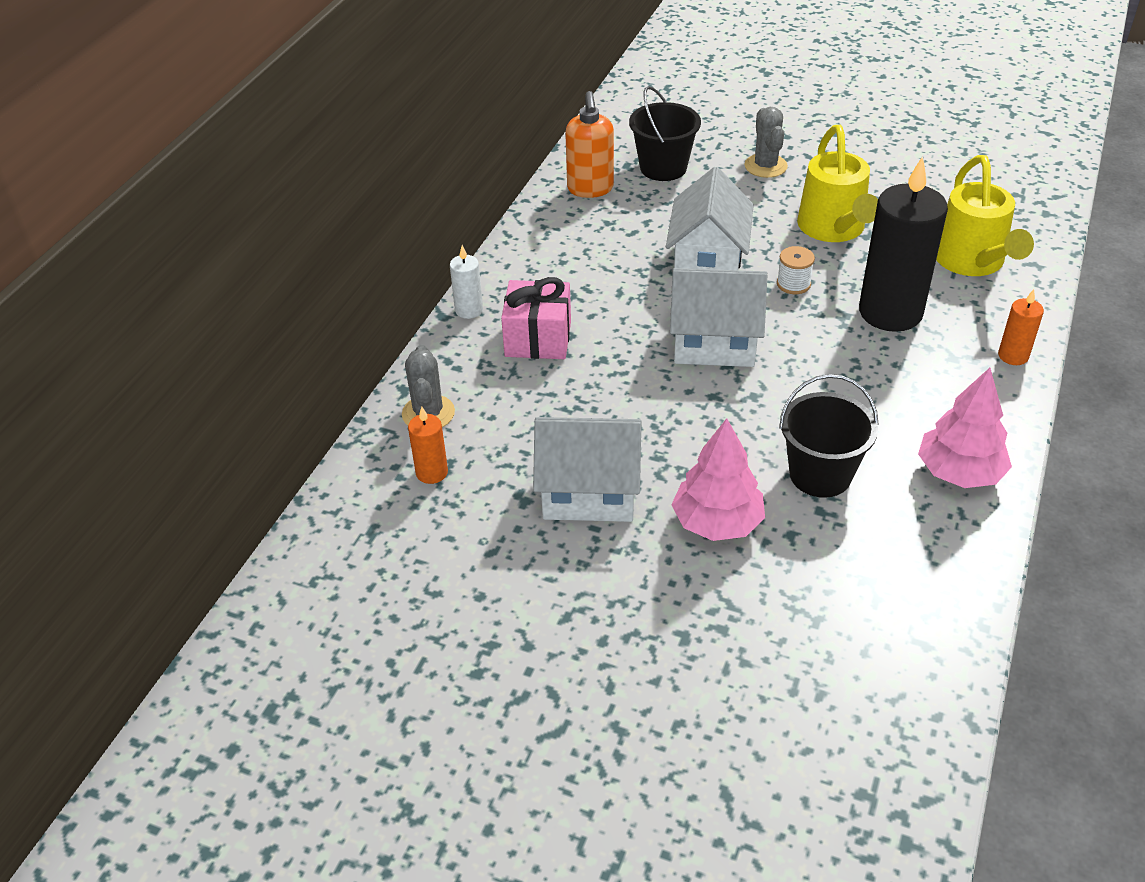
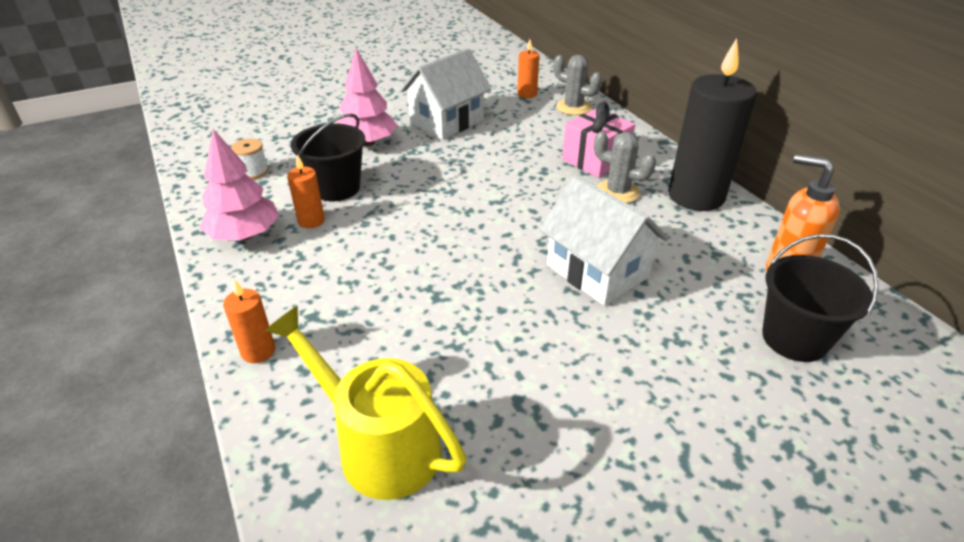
camera: 130 degrees right, 5 degrees down
white candle [450,245,483,319] -> none
white house [670,268,767,367] -> none
grey cactus [745,107,788,178] -> grey cactus moved to [594,131,656,203]
white spool [777,246,815,294] -> white spool moved to [231,138,269,179]
yellow watering can [797,125,878,242] -> none
black candle [859,156,948,332] -> black candle moved to [668,38,757,211]
none -> orange candle [287,155,325,228]

